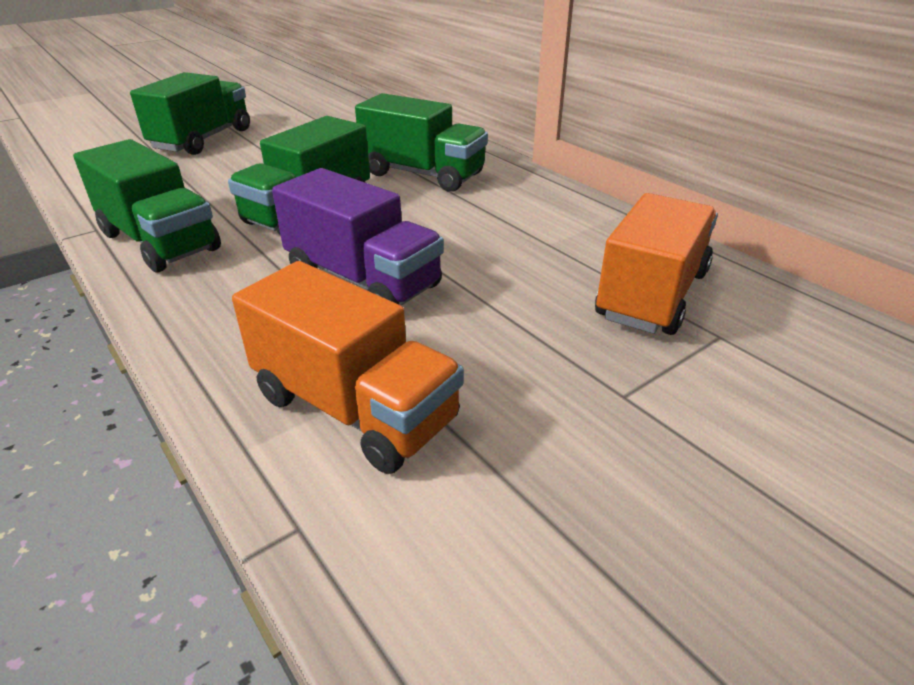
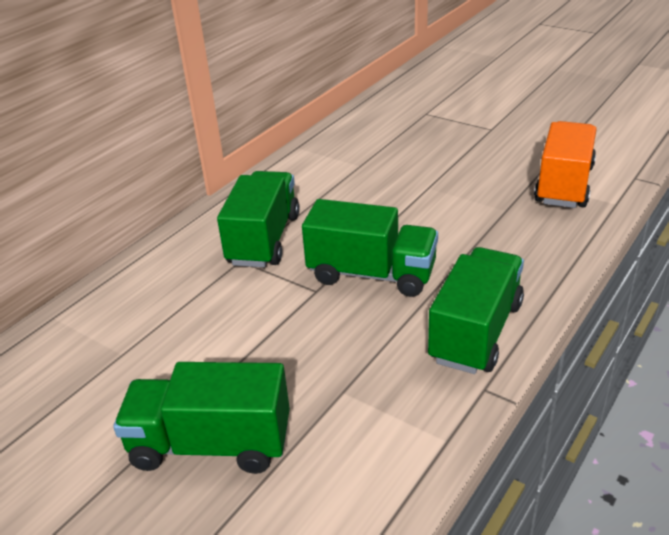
camera: 105 degrees left, 0 degrees up
purple truck [272,168,444,305] -> none
orange truck [595,193,718,335] -> none

